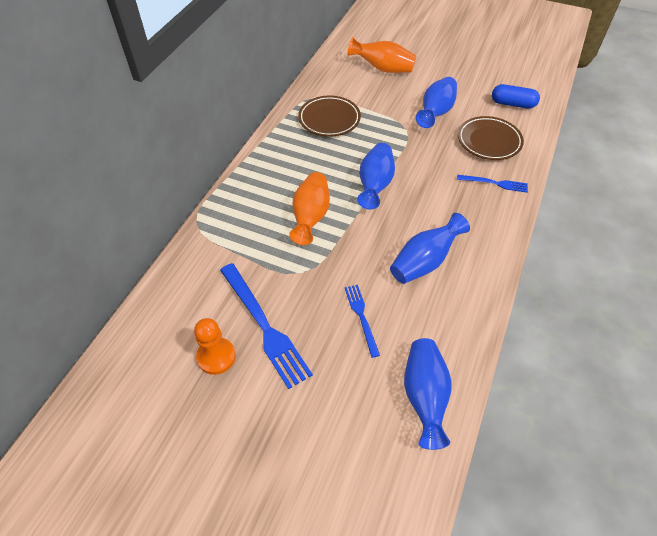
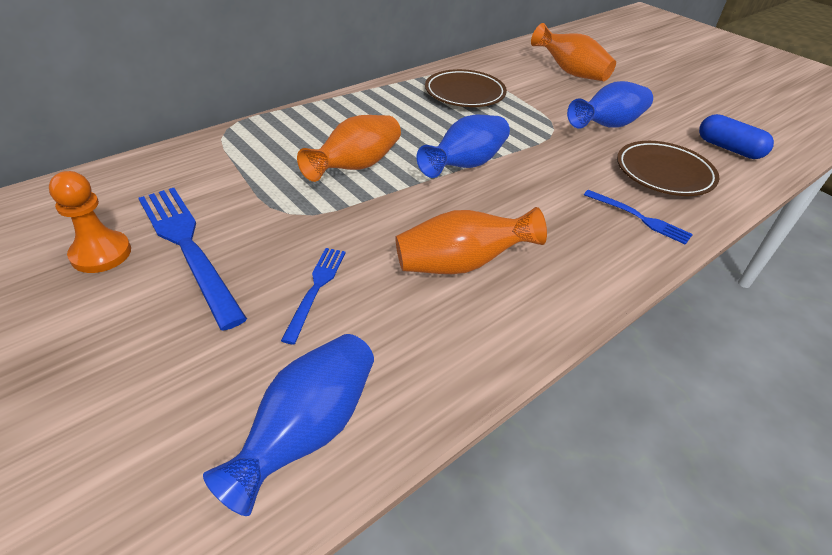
camera: 25 degrees right, 10 degrees down
blue fork [220,263,313,389] -> blue fork turned 150 degrees clockwise [138,188,247,331]
blue vase [390,213,470,284] -> orange vase [395,207,547,274]

